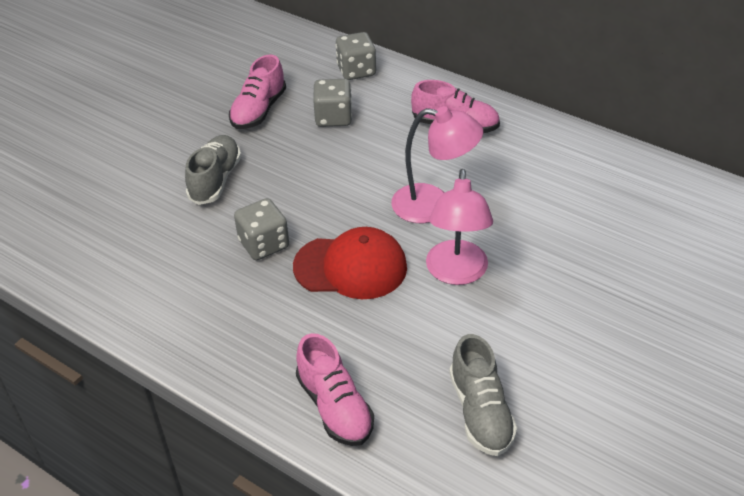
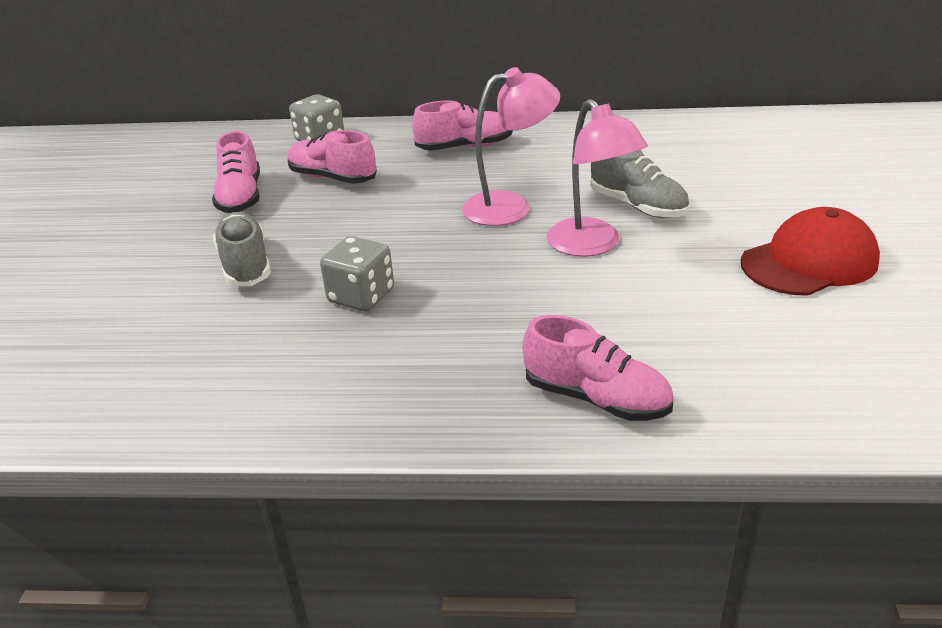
camera: 30 degrees left, 10 degrees down
red cap [293,227,407,299] -> red cap moved to [741,207,880,296]
grey dice [313,79,352,127] -> pink shoe [288,130,377,184]
grey shoe [449,334,517,456] -> grey shoe moved to [590,150,689,218]

